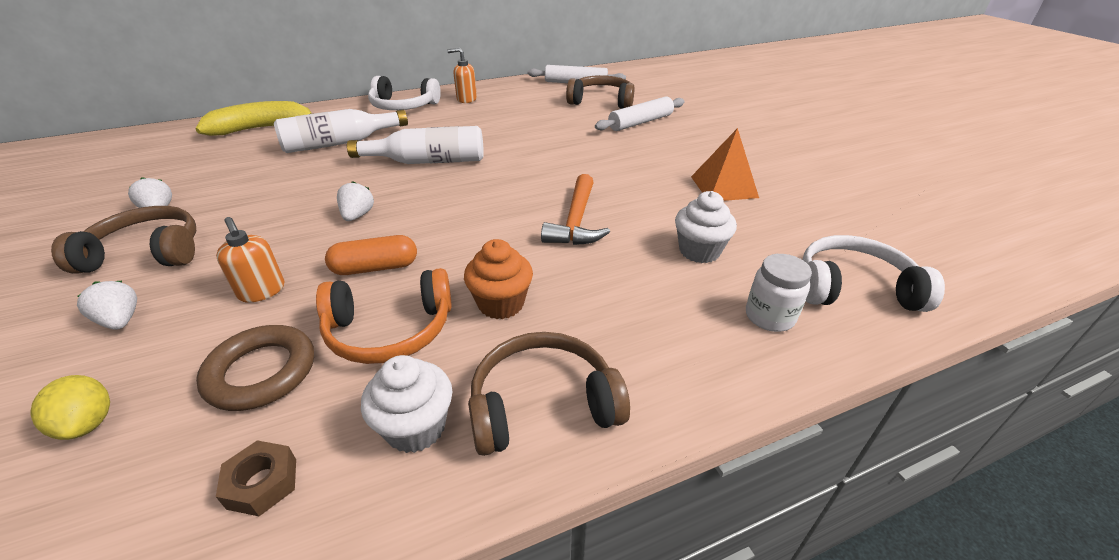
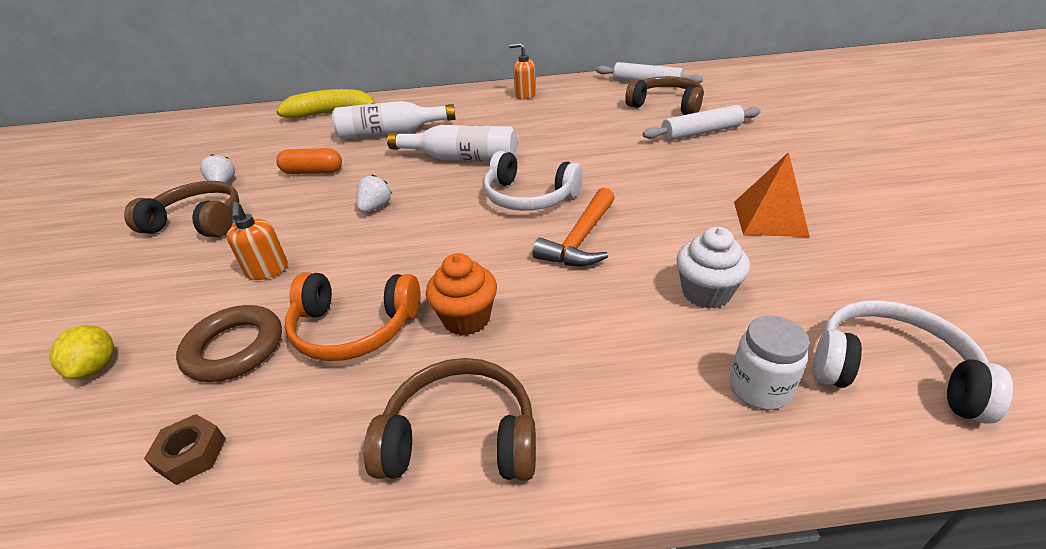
camera: 20 degrees right, 0 degrees up
white strawberry [77,281,137,330] -> none
orange capsule [325,235,417,275] -> orange capsule moved to [276,148,342,174]
white cupcake [361,355,452,453] -> none
white headphones [368,76,441,110] -> white headphones moved to [483,151,583,211]

